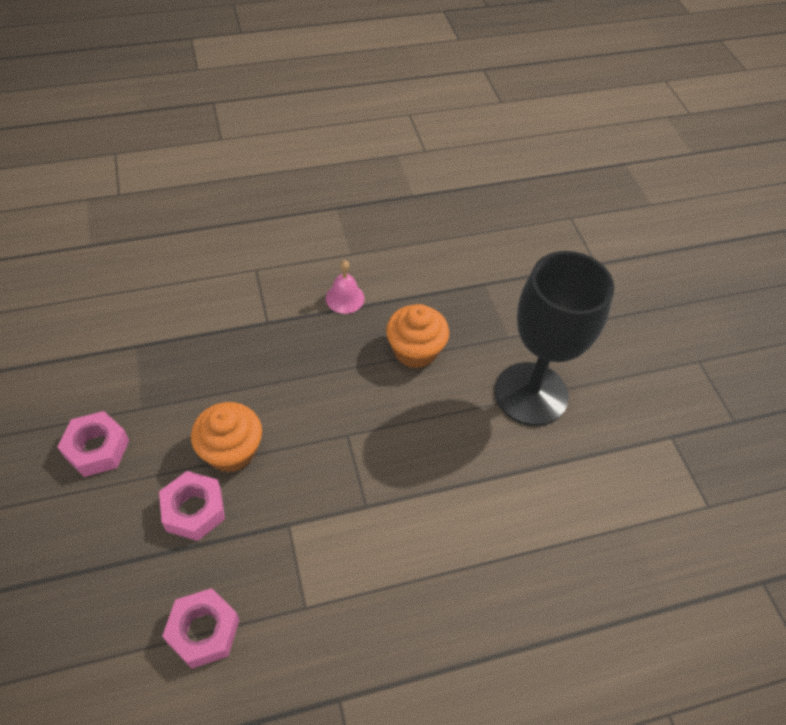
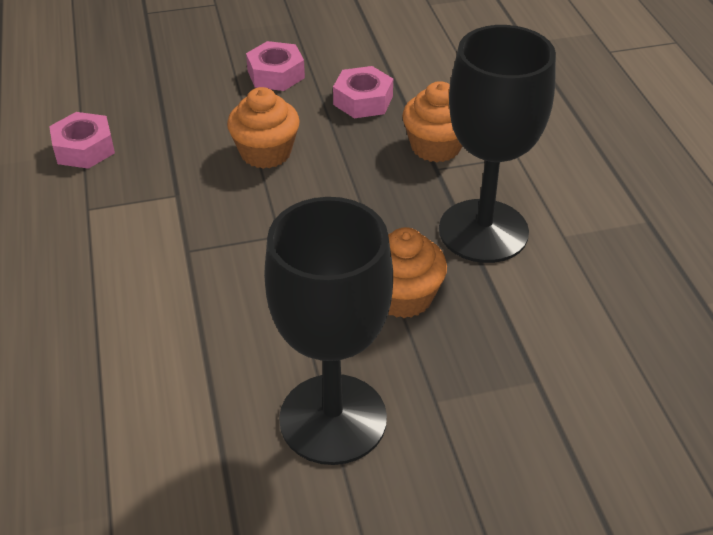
camera: 95 degrees right, 10 degrees down
pink nut [159,471,225,541] -> pink nut moved to [333,66,393,118]
pink bell [326,260,365,314] -> black goblet [439,25,556,263]
none -> orange cupcake [402,81,462,162]

